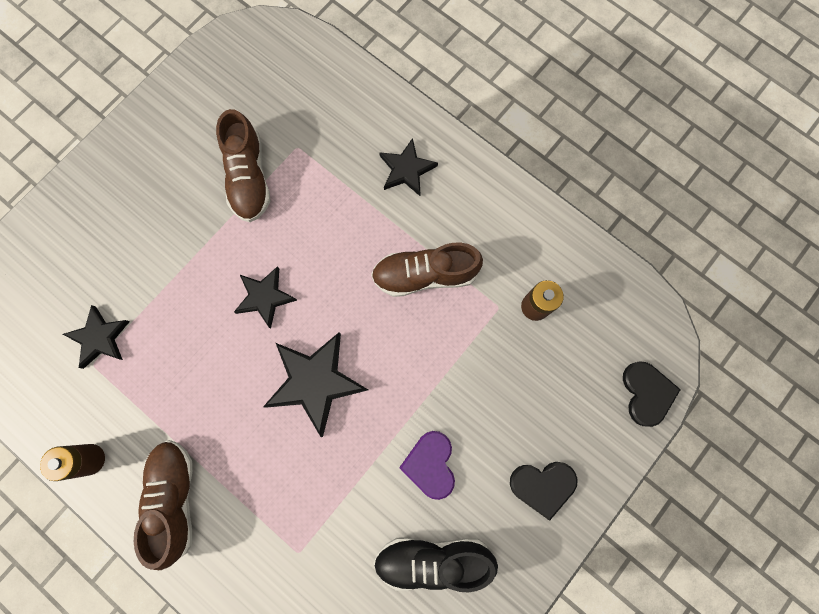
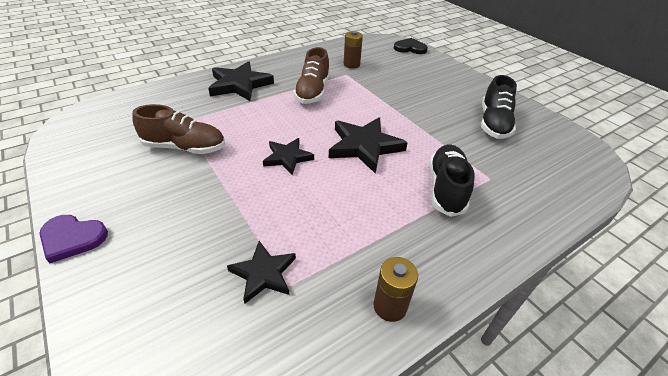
camera: 75 degrees left, 35 degrees down
brown shoe [134,440,193,570] -> none
black star [379,138,438,196] -> black star [208,61,274,101], size x1.61
purple heart [399,431,455,500] -> purple heart moved to [39,215,108,263]
black heart [510,462,578,521] -> none
none -> black shoe [429,144,474,217]

